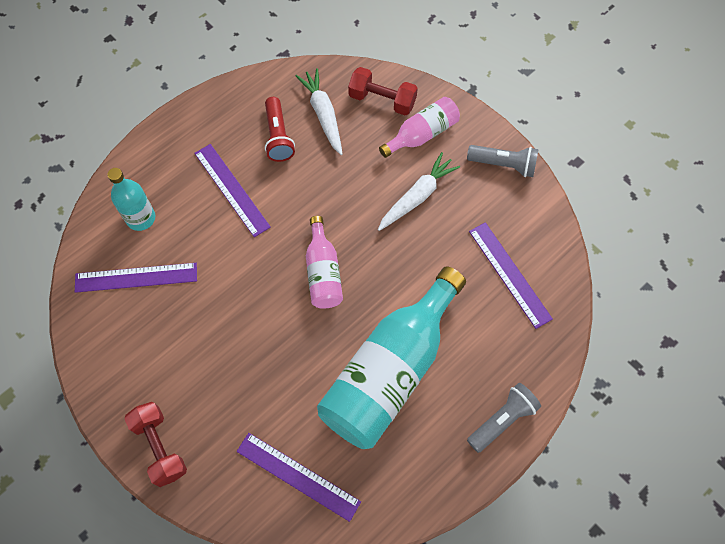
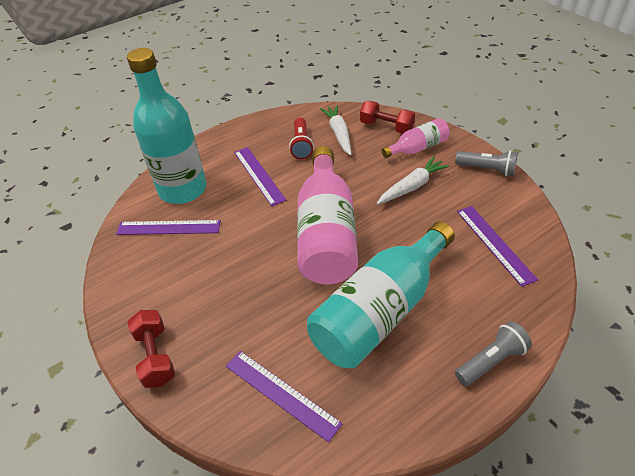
camera: 10 degrees right, 20 degrees down
turquoise bottle [108,168,155,231] -> turquoise bottle [127,48,206,204], size x1.99
pink bottle [306,216,343,309] -> pink bottle [297,146,358,284], size x1.99

